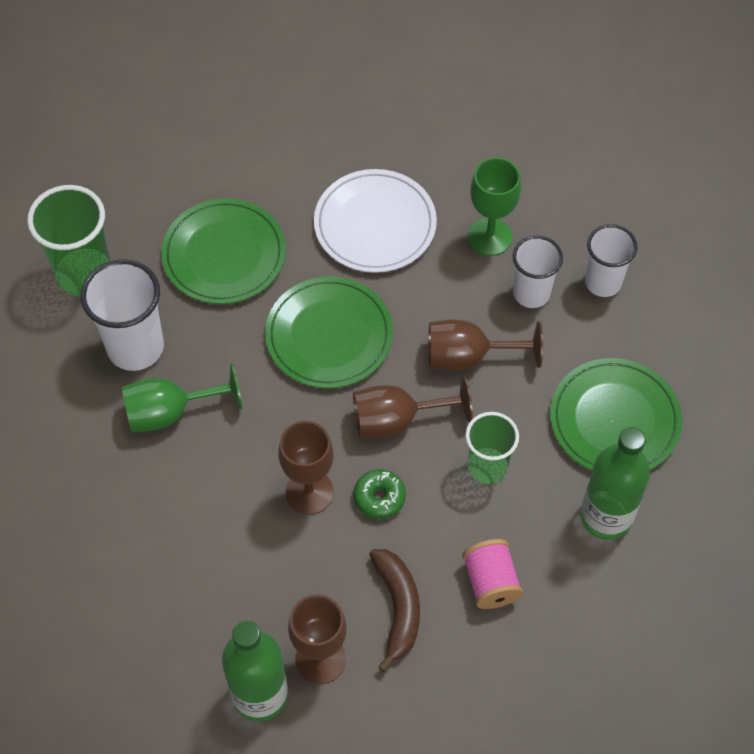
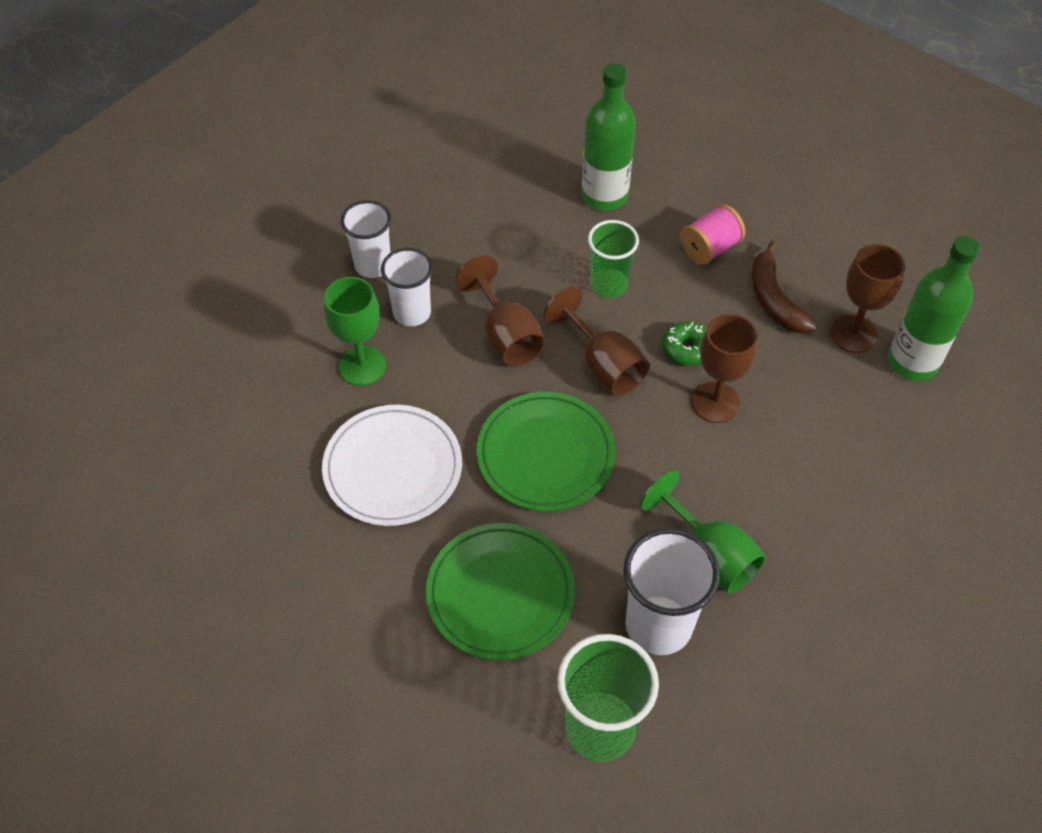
camera: 115 degrees left, 5 degrees down
brown banana [369,549,420,672] -> brown banana turned 75 degrees counterclockwise [751,241,817,334]
green plate [550,358,682,471] -> none

